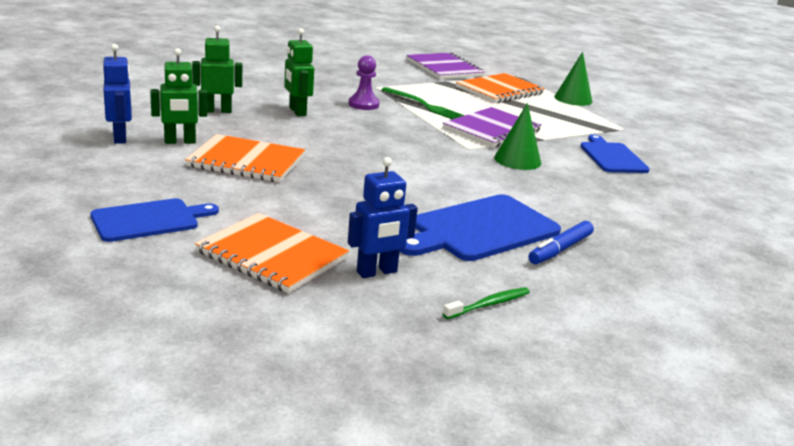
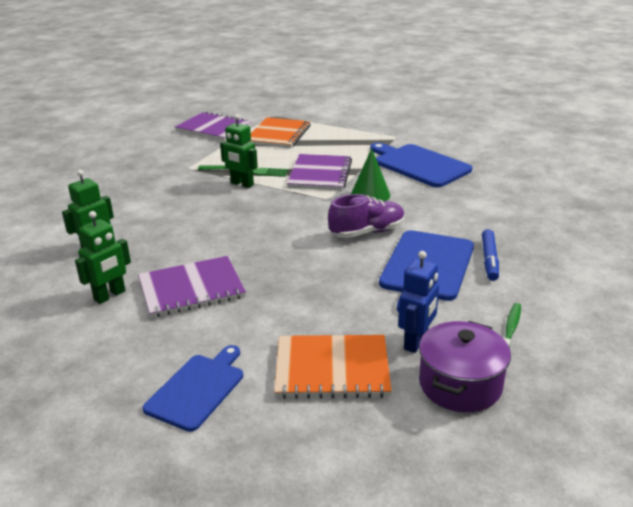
camera: 30 degrees left, 5 degrees up
blue robot [103,44,132,144] -> none
orange notebook [185,134,305,182] -> purple notebook [138,256,246,318]
green robot [284,28,314,116] -> green robot moved to [220,114,258,188]
purple pawn [349,55,380,110] -> none
green cone [554,52,593,106] -> none
blue cutting board [580,134,650,173] -> blue cutting board [370,143,472,187], size x1.51
none -> purple shoe [328,194,405,238]
none -> purple pot [419,321,511,412]

